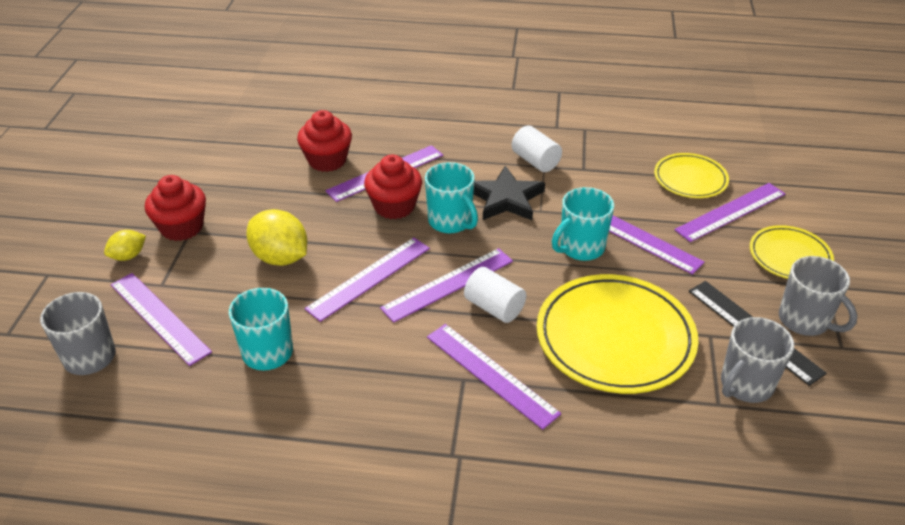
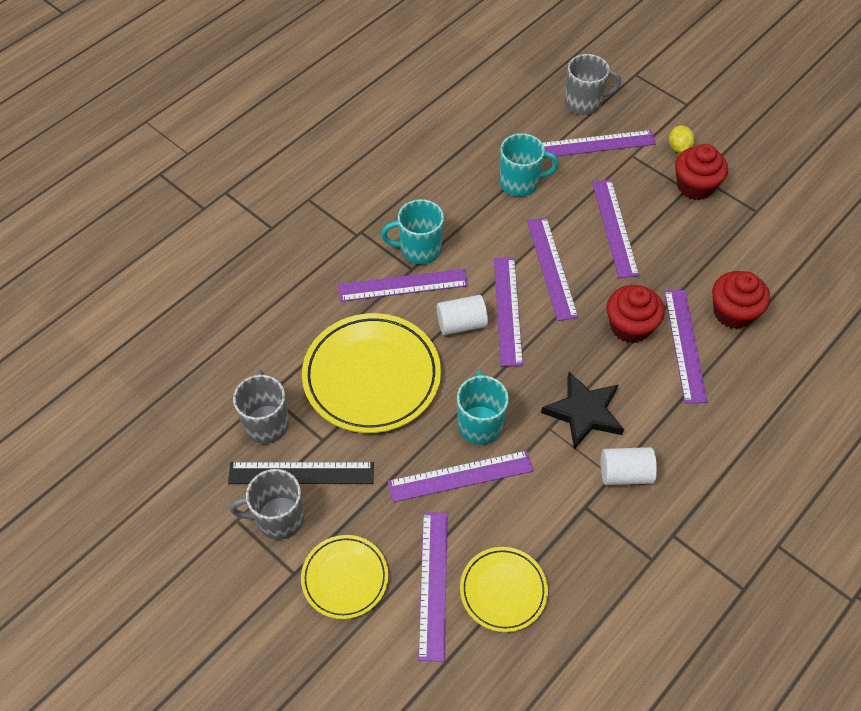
camera: 125 degrees right, 15 degrees up
yellow lemon [247,209,307,266] -> purple ruler [592,180,639,278]
turquoise mug [425,162,478,234] -> turquoise mug moved to [381,199,444,264]

